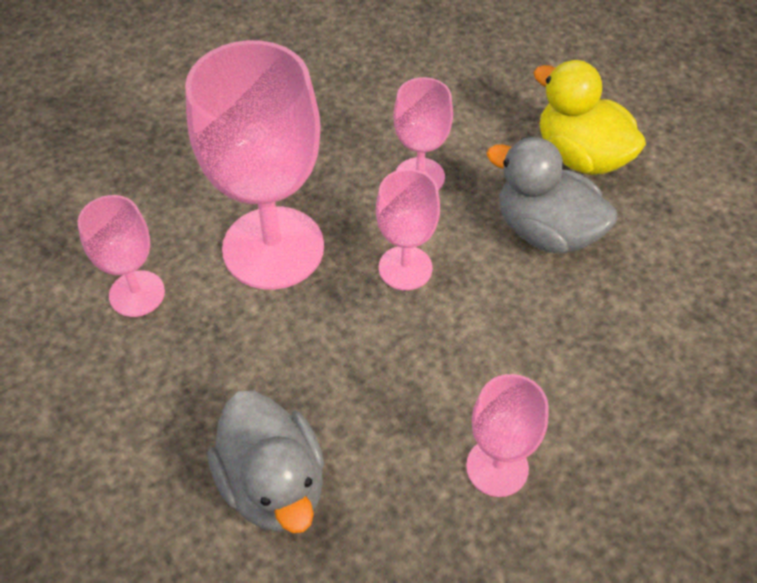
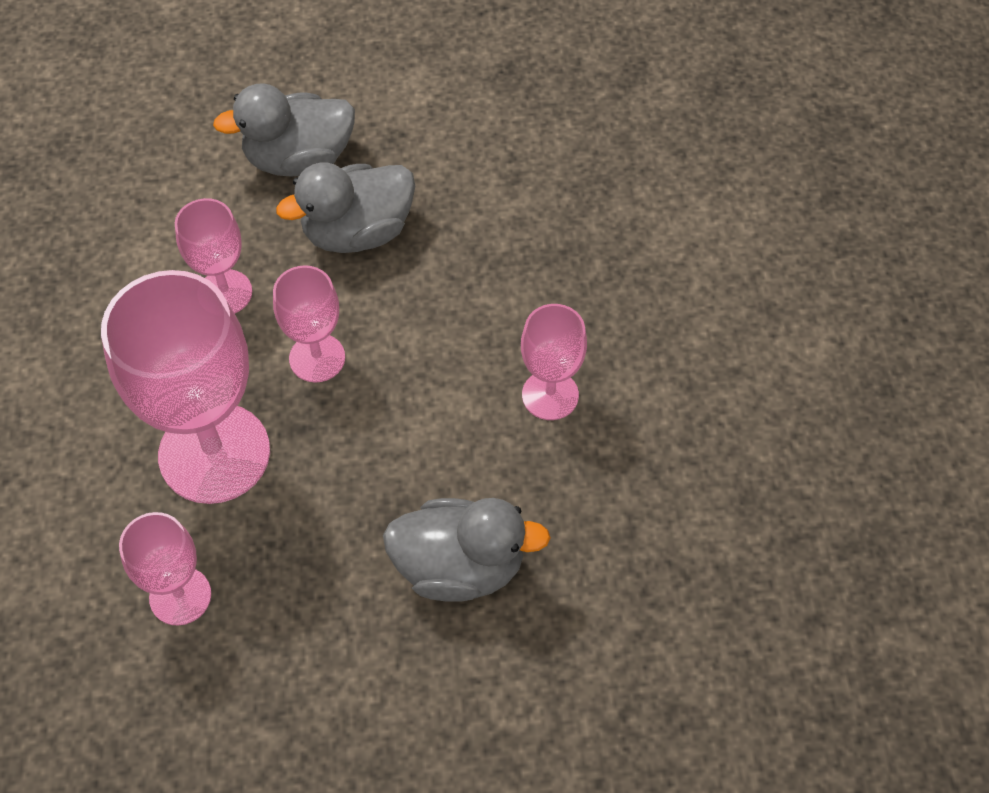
camera: 60 degrees left, 5 degrees up
yellow duck [534,60,646,175] -> grey duck [213,83,355,177]

